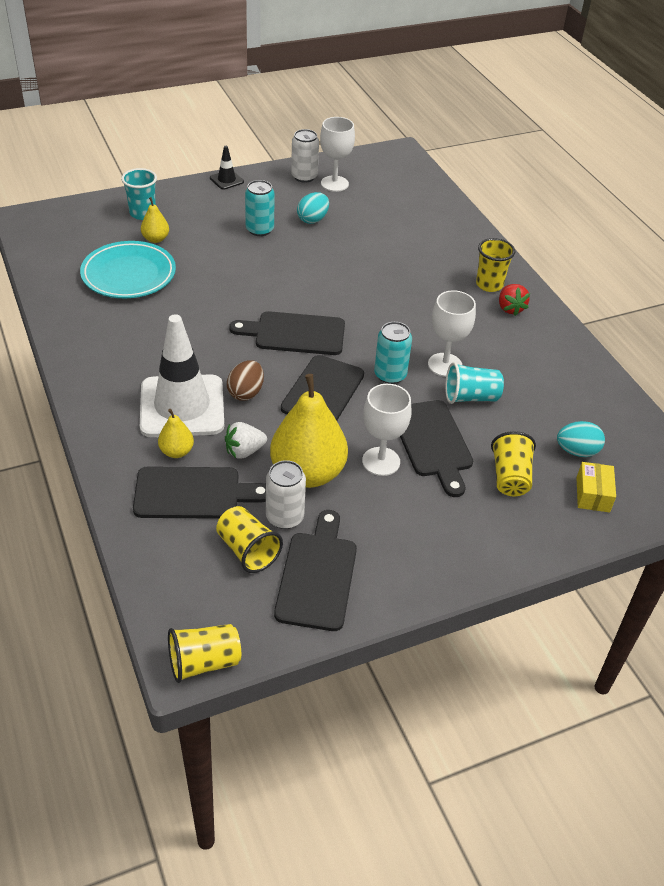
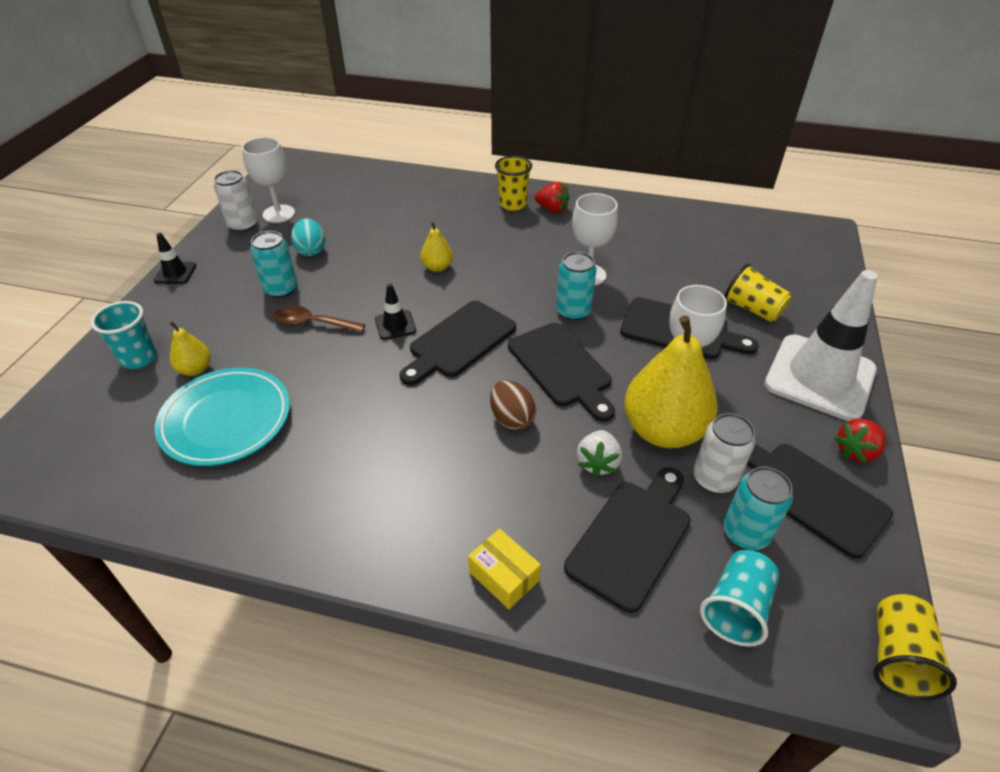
camera: 50 degrees left, 0 degrees up
white traffic cone [140,314,224,437] -> white traffic cone moved to [764,270,878,421]
yellow pear [158,409,194,458] -> yellow pear moved to [421,222,453,272]
yellow cup [216,506,283,573] -> turquoise can [723,467,793,550]
turquoise cup [445,362,504,404] -> turquoise cup moved to [700,550,780,647]
turquoise egg [557,421,605,457] -> none
yellow box [576,462,616,512] -> yellow box moved to [468,529,541,609]
none -> brown spoon [274,306,365,333]
none -> black traffic cone [375,284,416,340]
none -> red strawberry [834,418,886,463]

